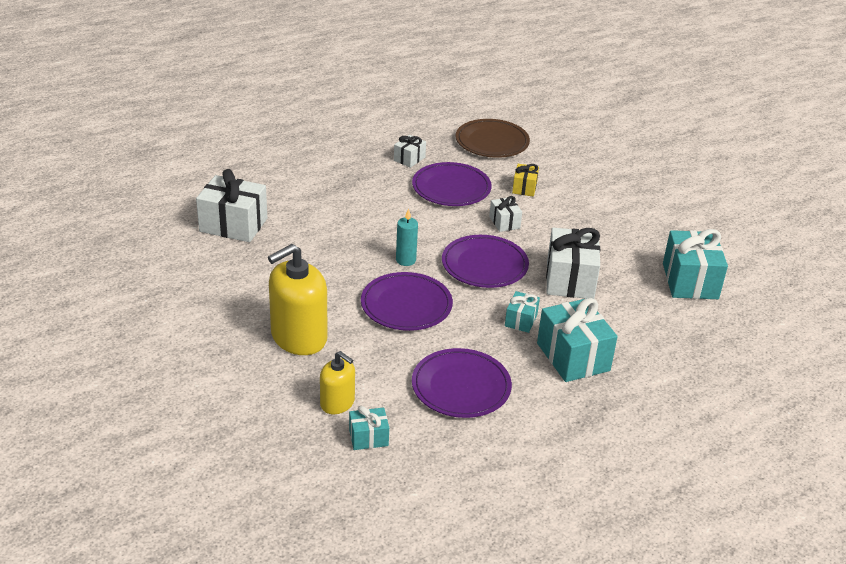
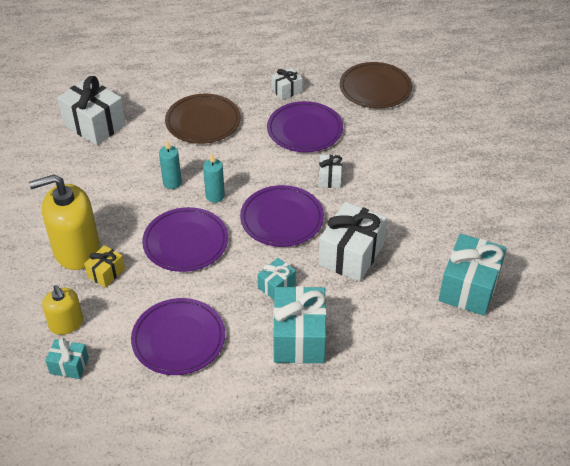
camera: 25 degrees right, 10 degrees up
yellow gift [512,164,539,197] -> yellow gift moved to [84,245,125,288]
none -> turquoise candle [159,140,182,189]
none -> brown plate [165,94,241,144]

